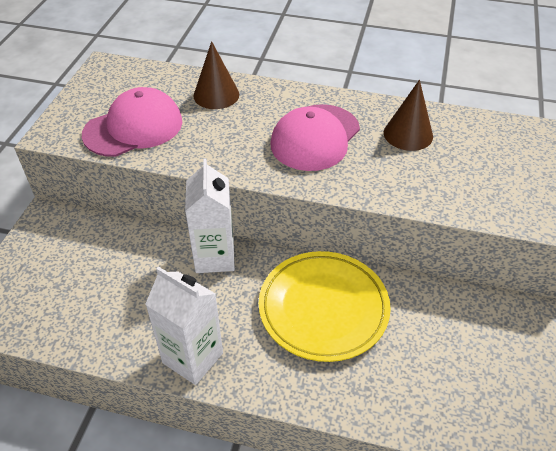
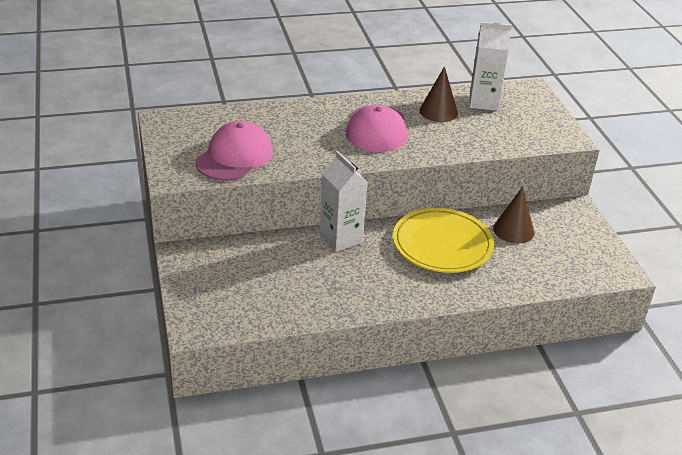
camera: 30 degrees left, 10 degrees down
white carton [145,266,223,385] -> white carton moved to [470,22,512,111]
brown cone [194,41,239,109] -> brown cone moved to [493,187,534,244]

